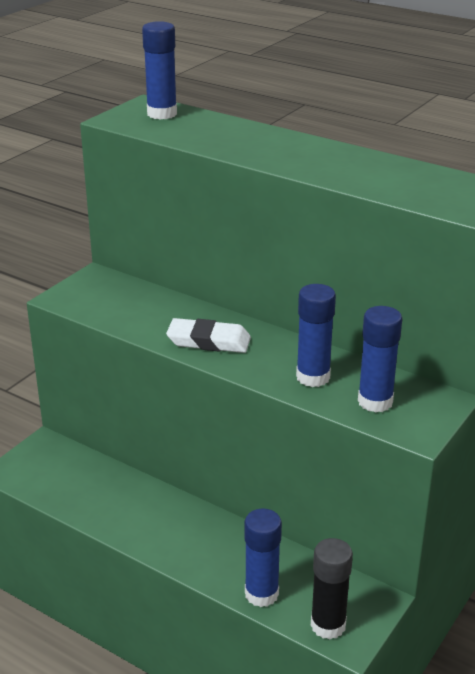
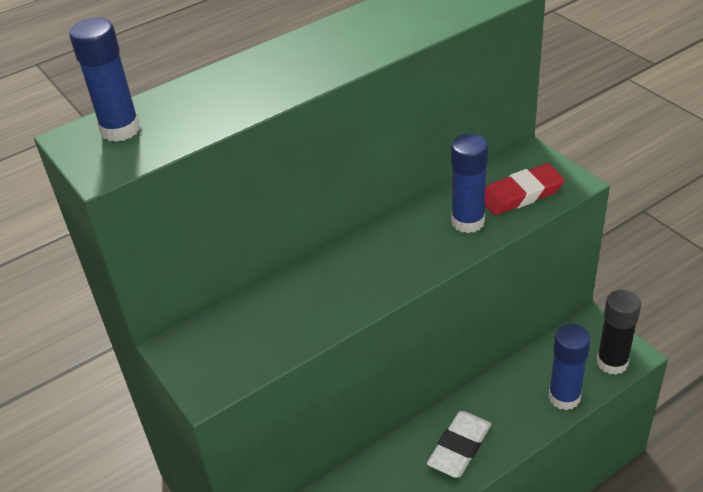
camera: 65 degrees left, 10 degrees up
white eraser [166,318,251,353] -> white eraser moved to [427,411,491,478]
blue glue stick [358,306,402,413] -> red eraser [485,163,565,215]

